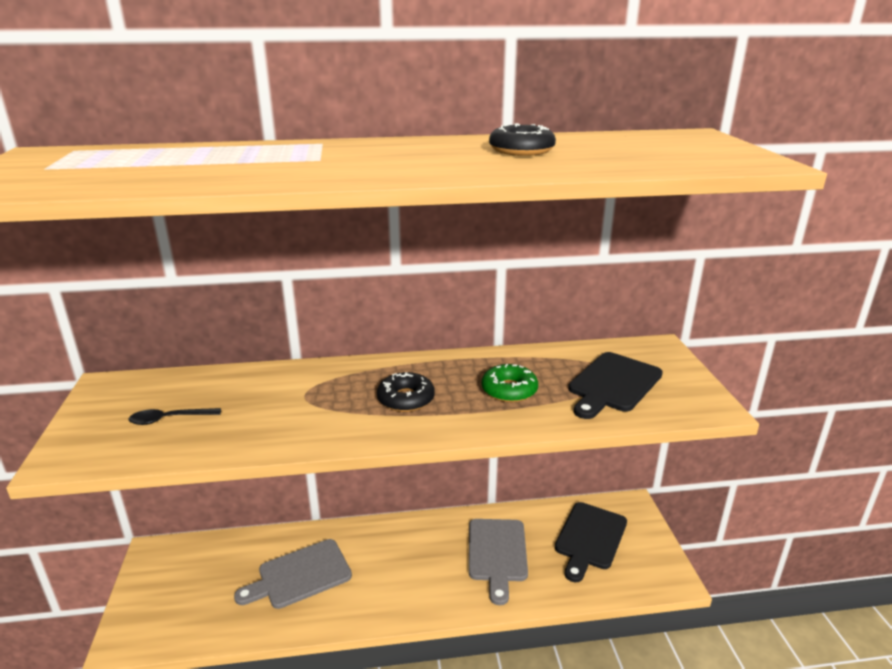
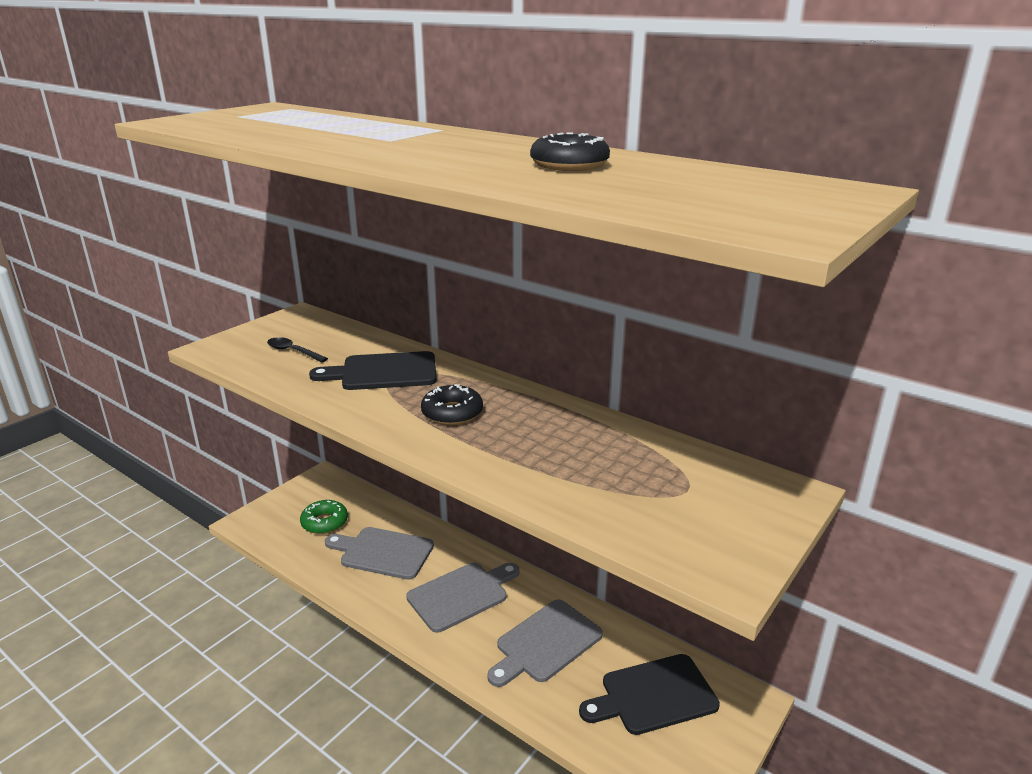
camera: 45 degrees right, 0 degrees up
green donut [482,364,538,402] -> green donut moved to [300,500,348,534]
black cutting board [568,352,663,419] -> black cutting board moved to [309,351,437,390]
none -> grey cutting board [406,563,519,633]

